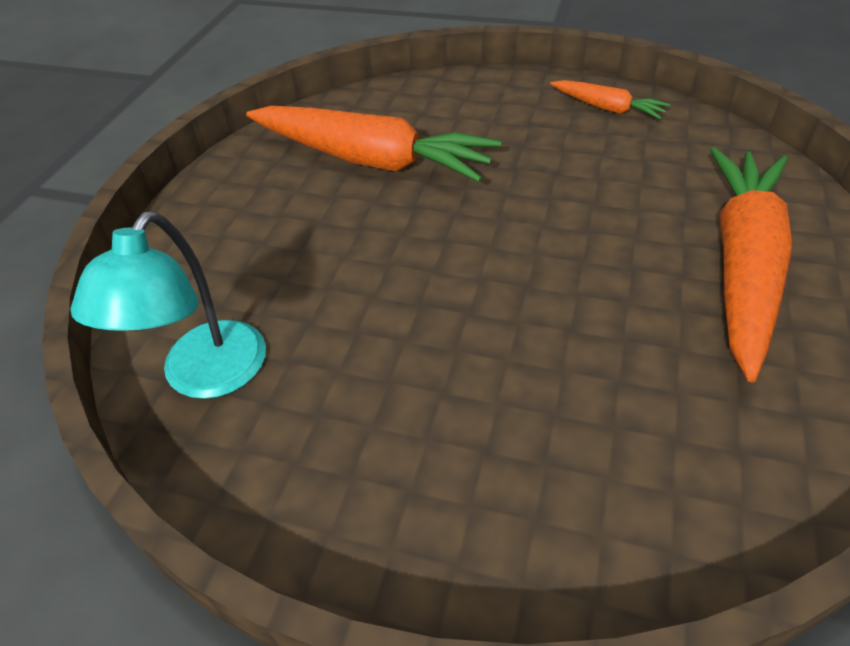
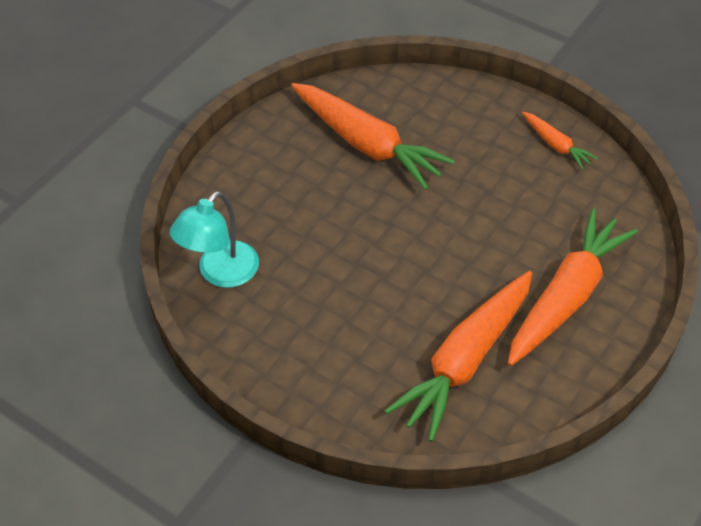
camera: 15 degrees right, 5 degrees up
none -> orange carrot [385,271,532,442]

